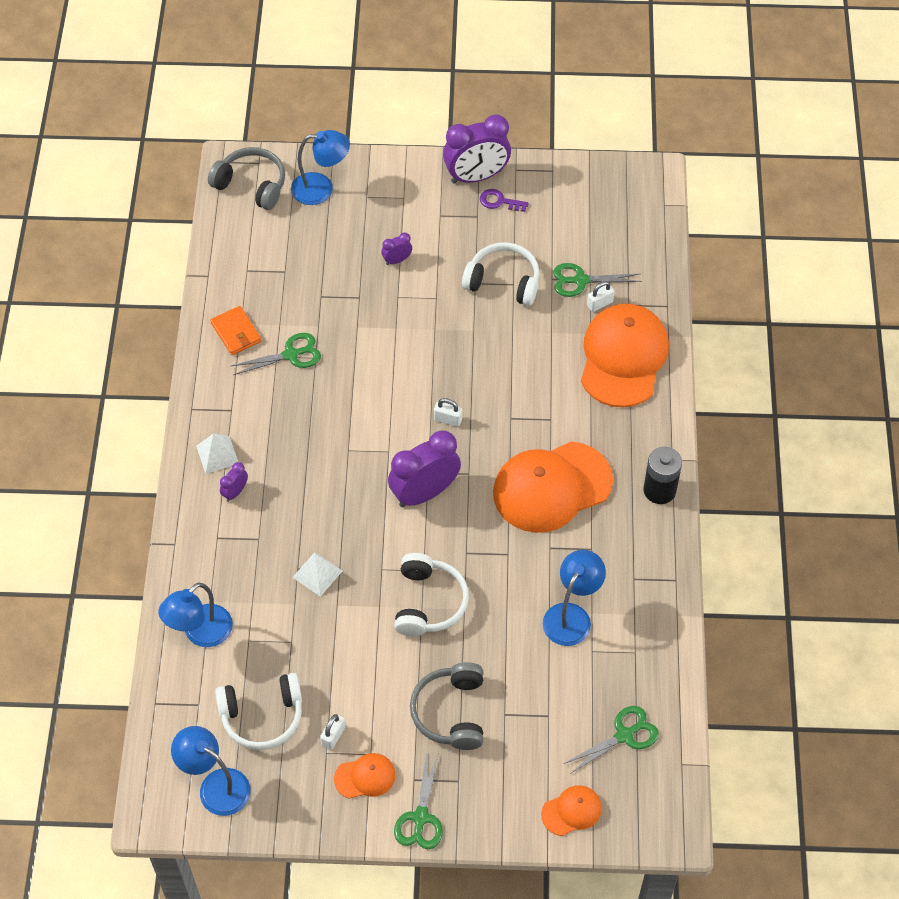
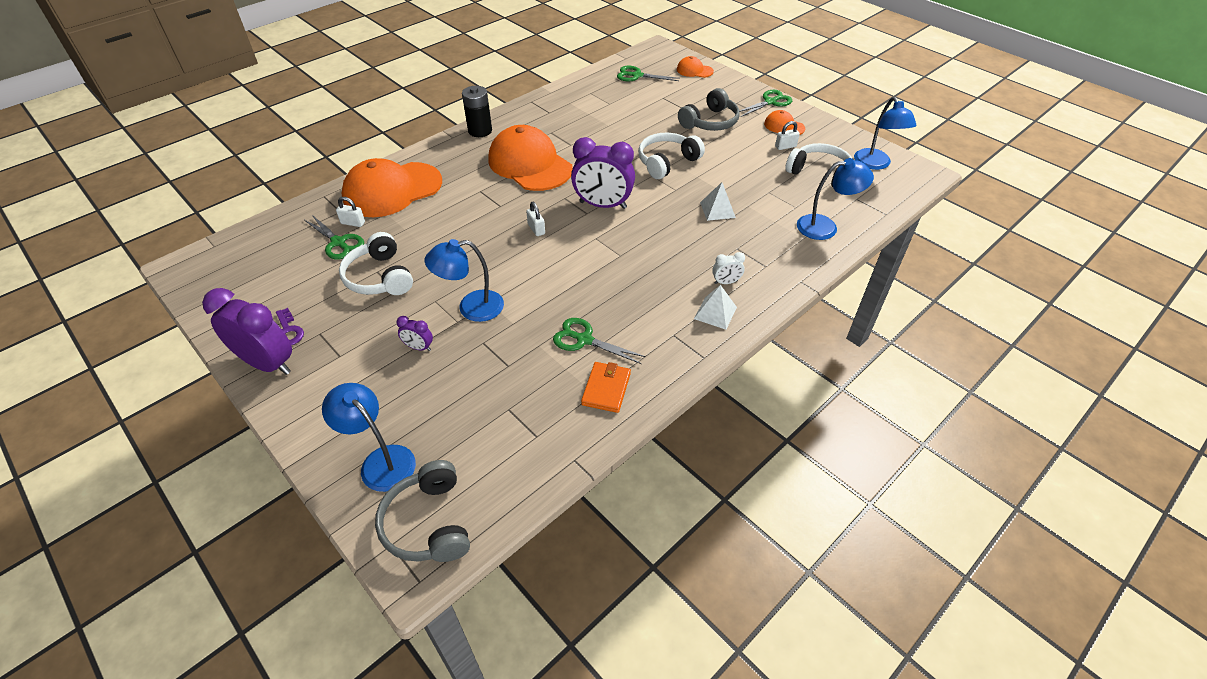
camera: 135 degrees left, 10 degrees down
purple clock [220,462,248,502] -> white clock [712,252,745,284]
orange cap [493,442,613,533] -> orange cap turned 150 degrees counterclockwise [488,125,573,191]
blue lamp [543,550,606,646] -> blue lamp moved to [425,239,504,322]

